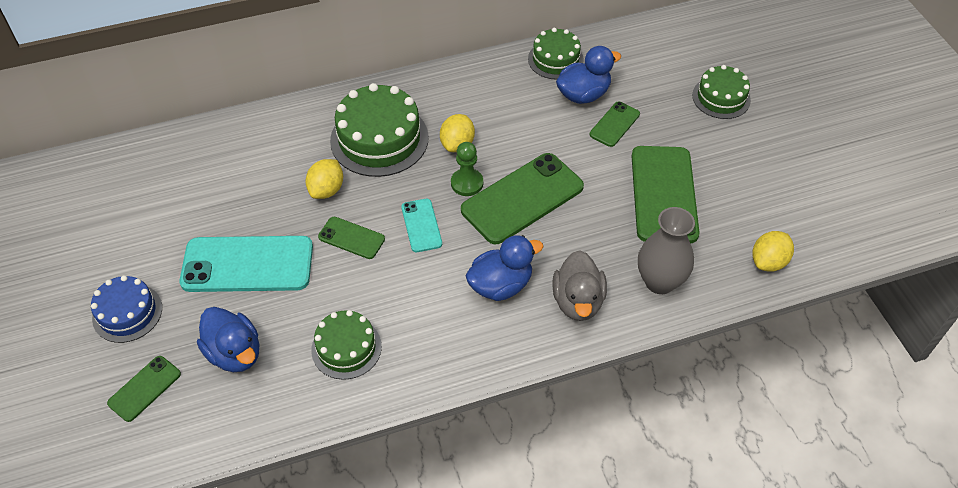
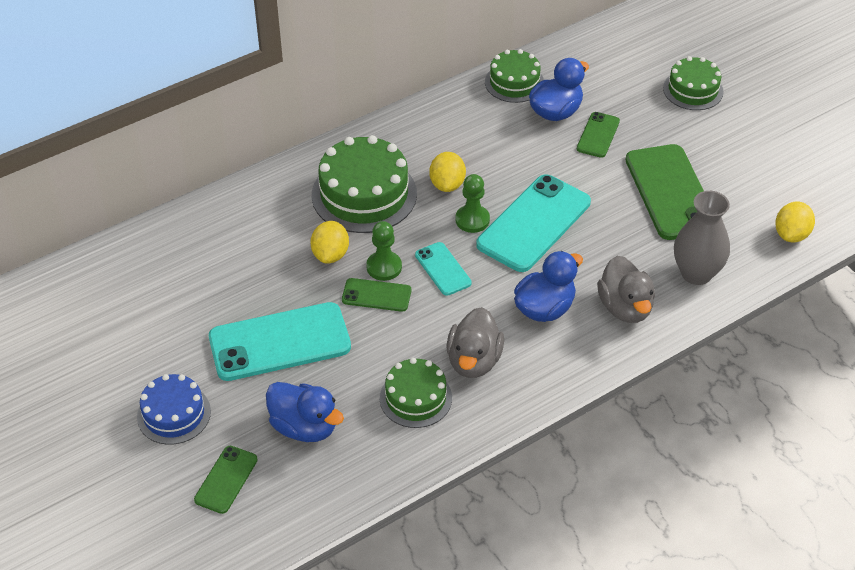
camera: 15 degrees left, 5 degrees down
green phone [461,153,584,244] -> turquoise phone [476,175,591,272]
none -> green pawn [366,221,402,281]
none -> grey duck [446,307,504,378]

